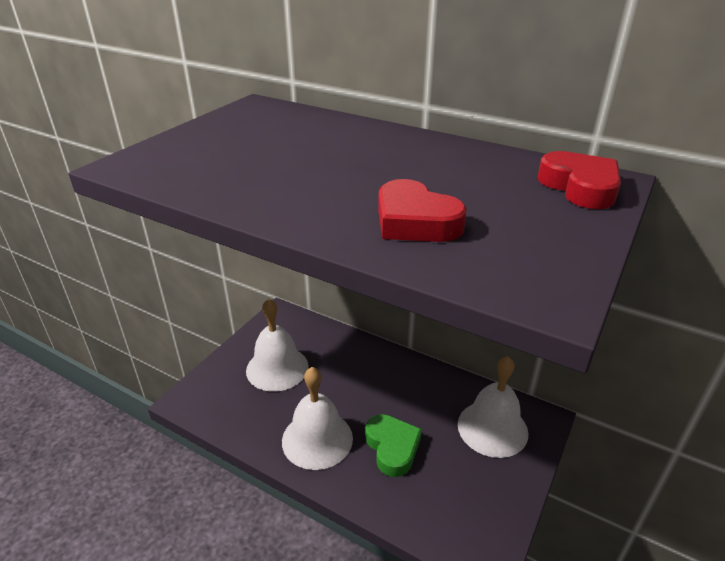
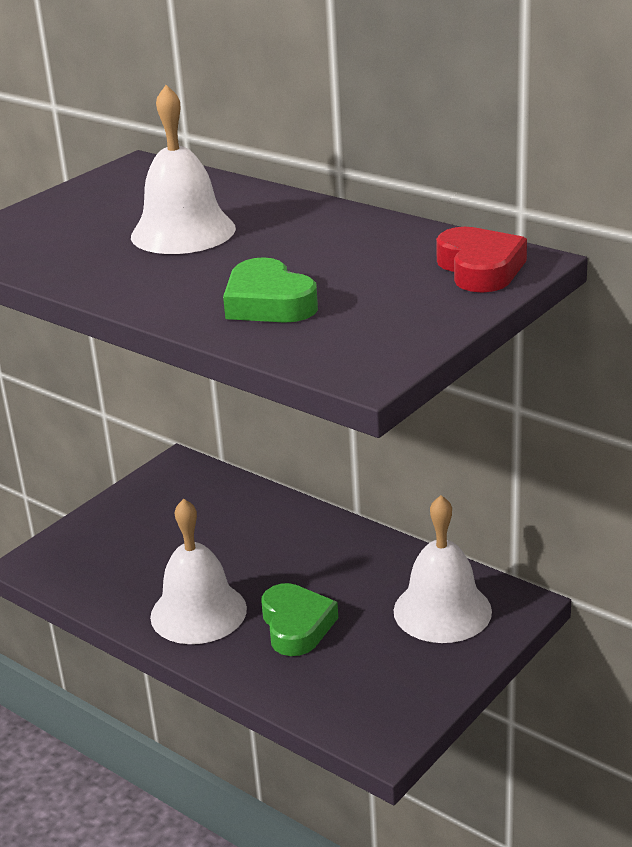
camera: 10 degrees right, 5 degrees down
white bell [246,298,309,392] -> white bell moved to [131,85,236,254]
red heart [378,179,467,242] -> green heart [223,257,318,323]

